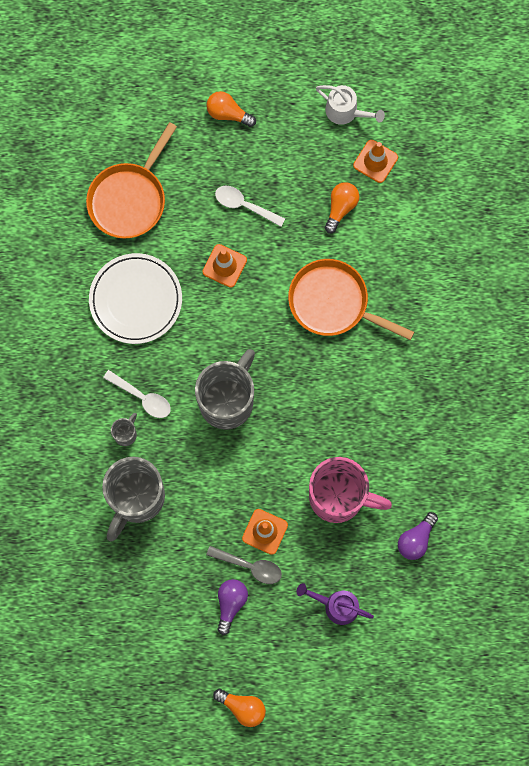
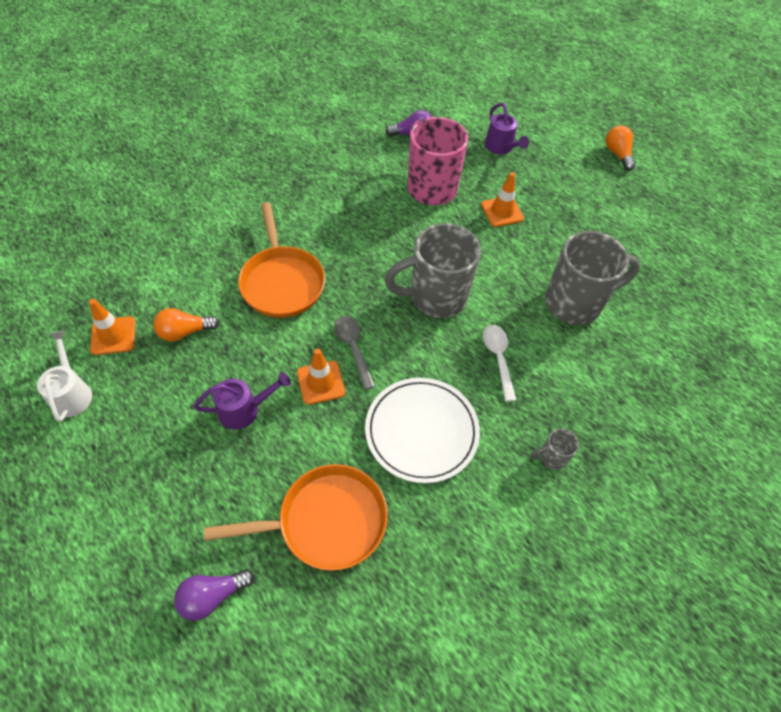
camera: 135 degrees left, 20 degrees down
grey mug [111,413,137,446] -> grey mug moved to [531,429,579,470]
orange light bulb [206,91,256,127] -> none
grey spoon [206,546,282,584] -> grey spoon moved to [334,316,375,390]
white spoon [215,186,285,227] -> purple watering can [194,372,291,430]
purple light bulb [217,579,248,635] -> purple light bulb moved to [174,569,254,621]

